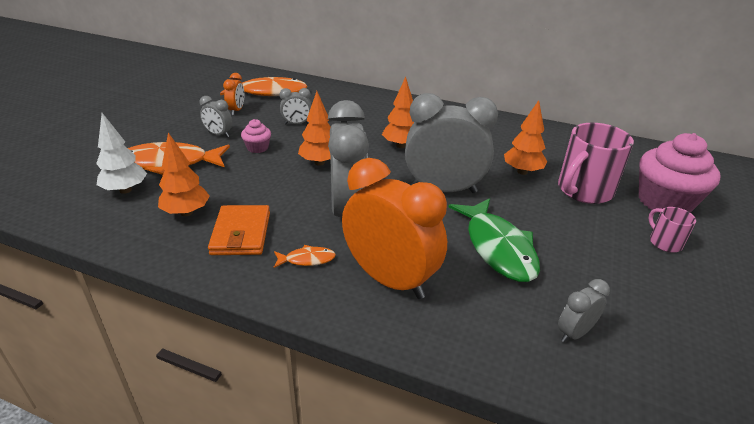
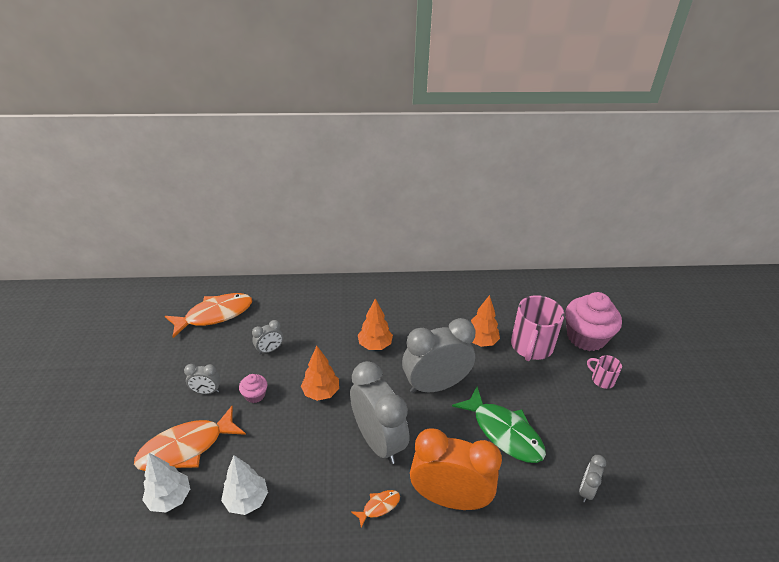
camera: 25 degrees left, 5 degrees up
orange tree [158,133,210,216] -> white tree [221,455,268,515]
orange wallet [208,205,270,255] -> none
orange clock [223,73,244,115] -> none

